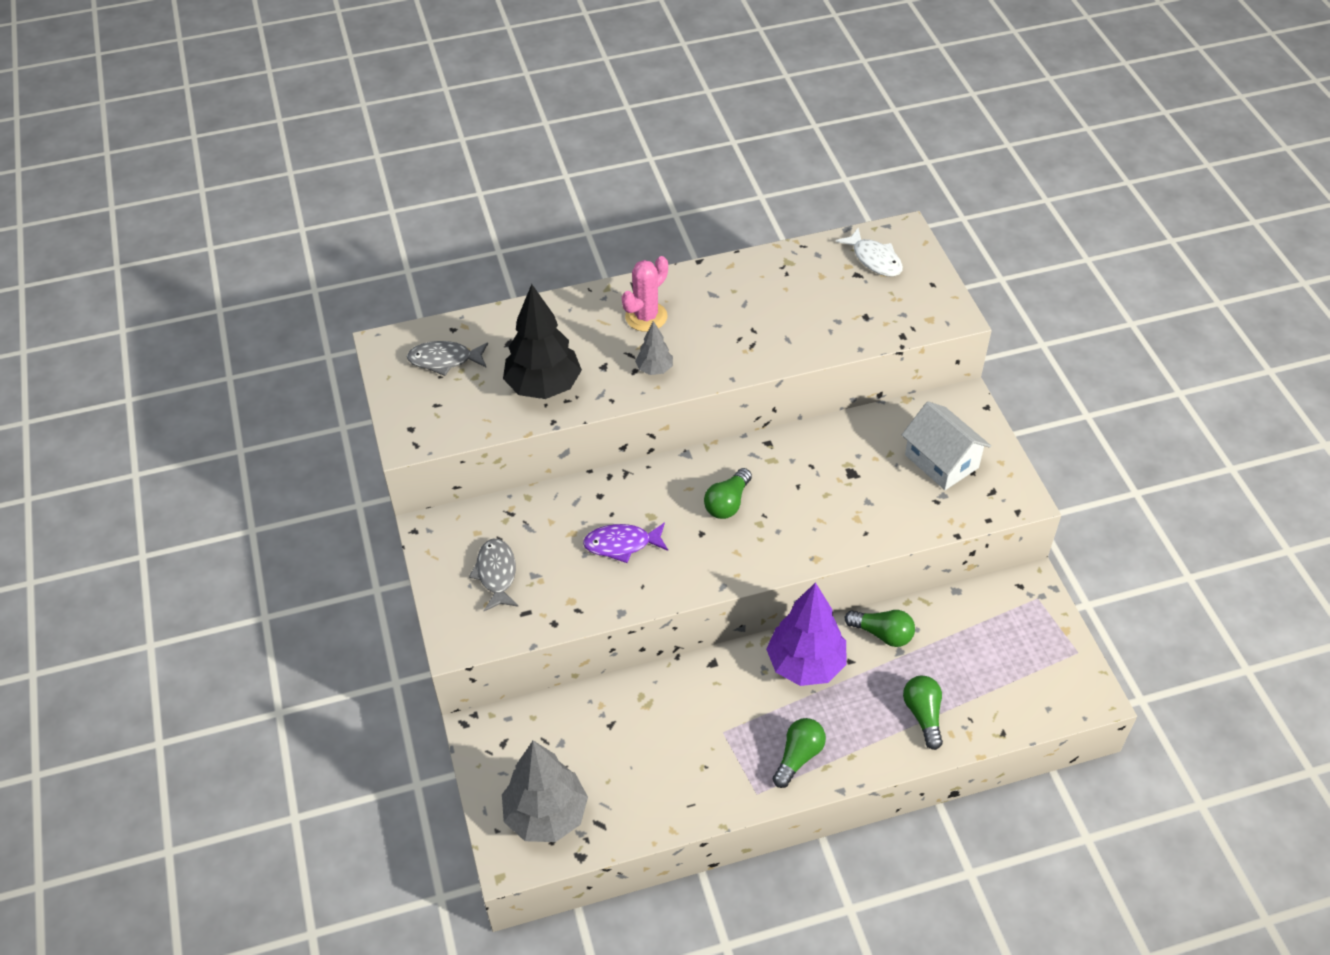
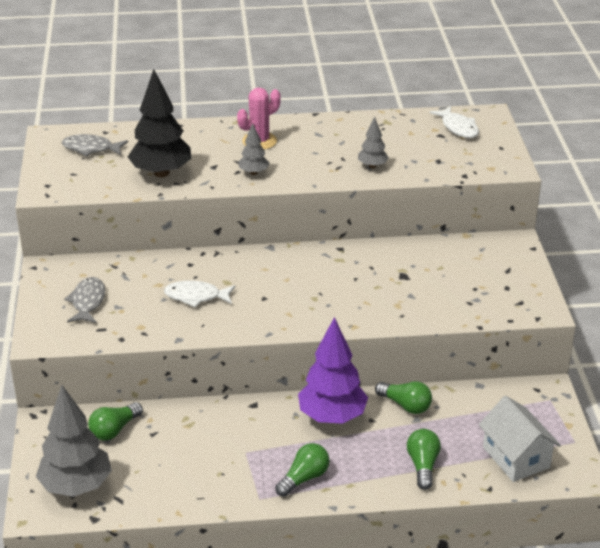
camera: 10 degrees right, 15 degrees down
purple fish [583,522,668,563] -> white fish [164,281,236,307]
green light bulb [704,468,752,519] -> green light bulb moved to [88,402,143,441]
white house [902,401,991,490] -> white house moved to [479,396,561,482]
none -> grey tree [358,117,389,168]

